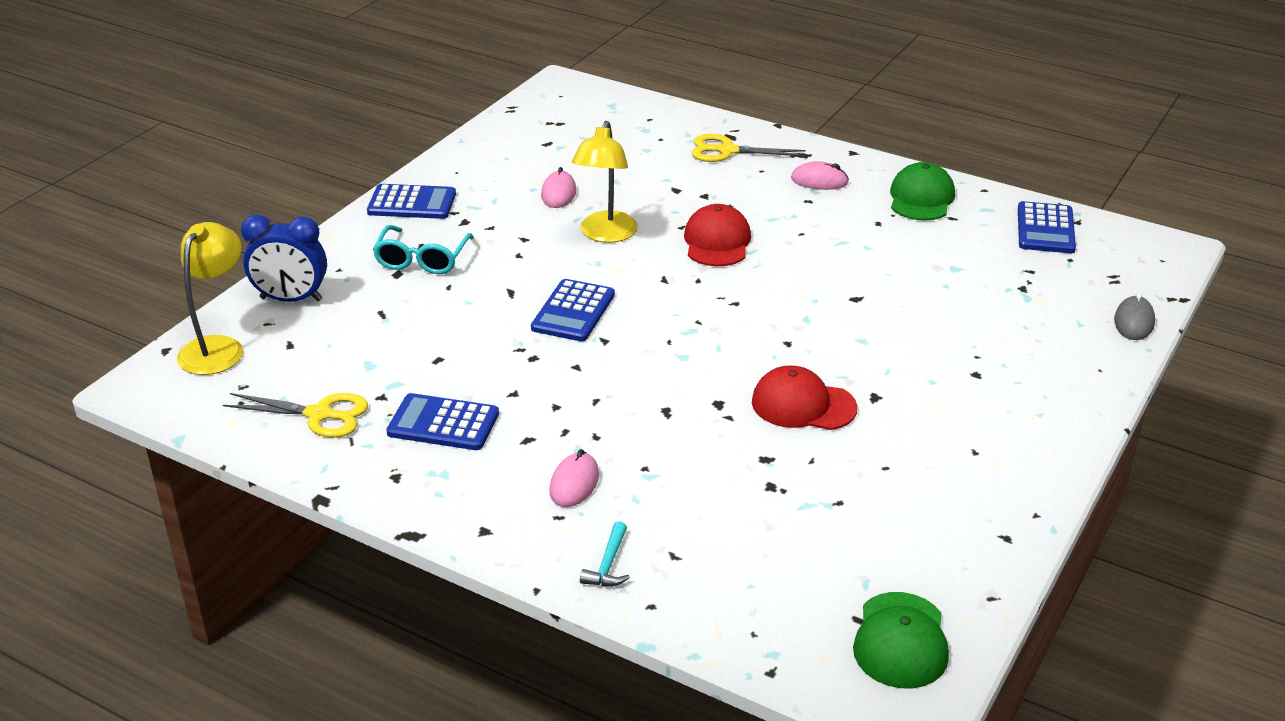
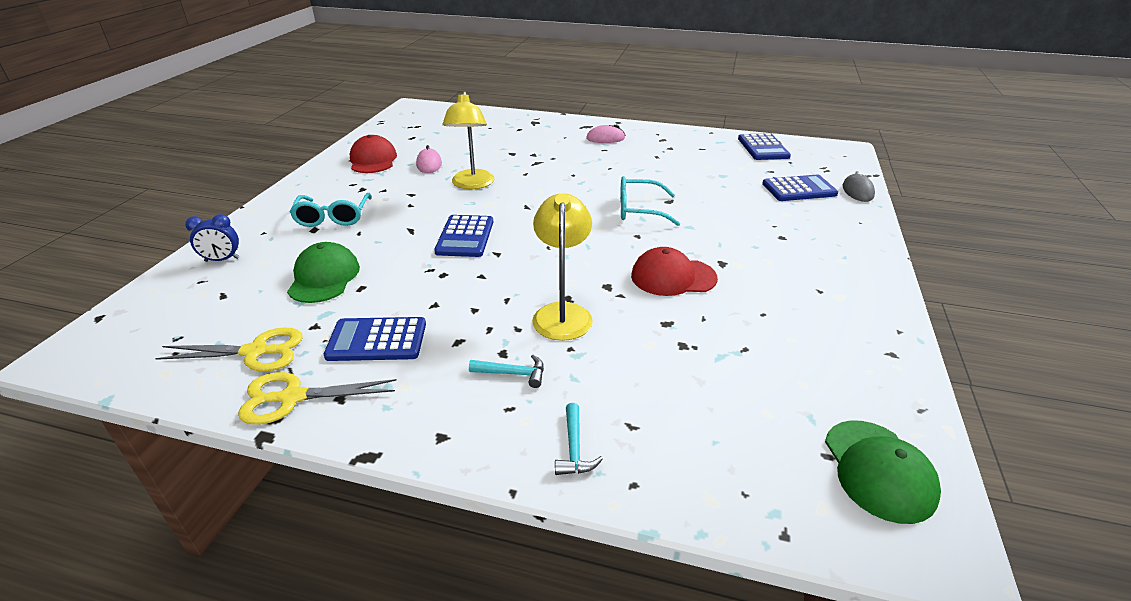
camera: 15 degrees left, 0 degrees up
yellow lamp [177,222,243,375] -> yellow lamp moved to [532,193,593,341]
blue clock [241,215,327,302] -> blue clock [185,214,239,262], size x0.61
blue calculator [367,184,456,219] -> blue calculator moved to [762,175,838,201]
pink mouse [549,449,599,507] -> turquoise hammer [469,355,544,388]
red cap [684,204,751,266] -> red cap moved to [350,135,397,173]
yellow scissors [692,134,806,162] -> yellow scissors moved to [238,372,397,425]
green cap [890,162,955,221] -> green cap moved to [287,242,360,303]
none -> turquoise glasses [620,176,680,226]

